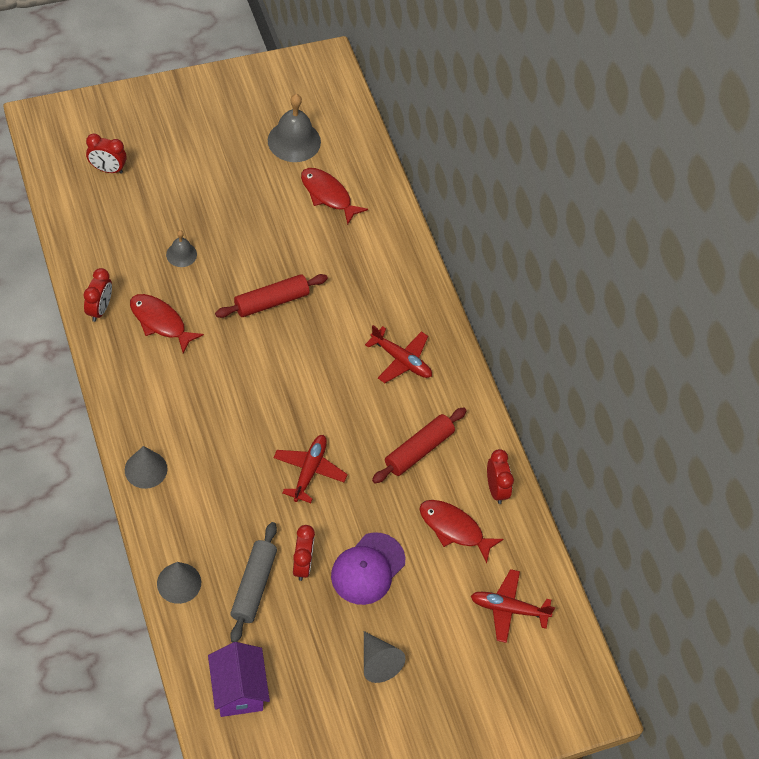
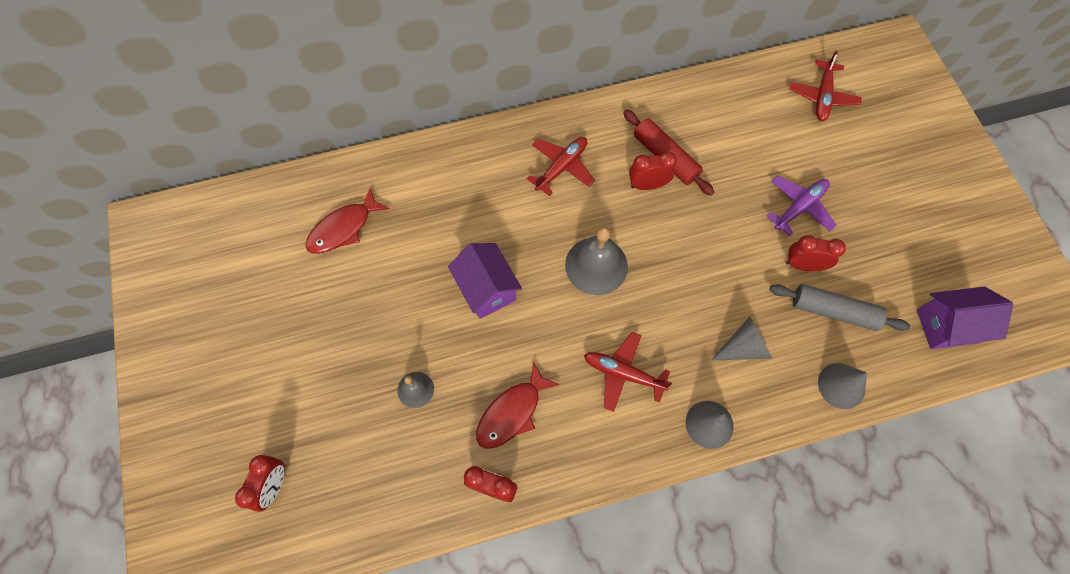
camera: 80 degrees left, 10 degrees up
red rolling pin [215,274,328,318] -> purple house [448,243,522,319]
grey bell [268,94,321,162] -> grey bell moved to [565,227,628,295]
red plane [274,435,348,503] -> red plane moved to [584,332,672,412]
purple cap [331,532,405,605] -> purple plane [766,175,837,236]
grey cone [364,631,406,683] -> grey cone moved to [711,316,773,361]
red fish [419,500,503,563] -> none
red clock [487,449,514,504] -> red clock moved to [629,152,677,190]

